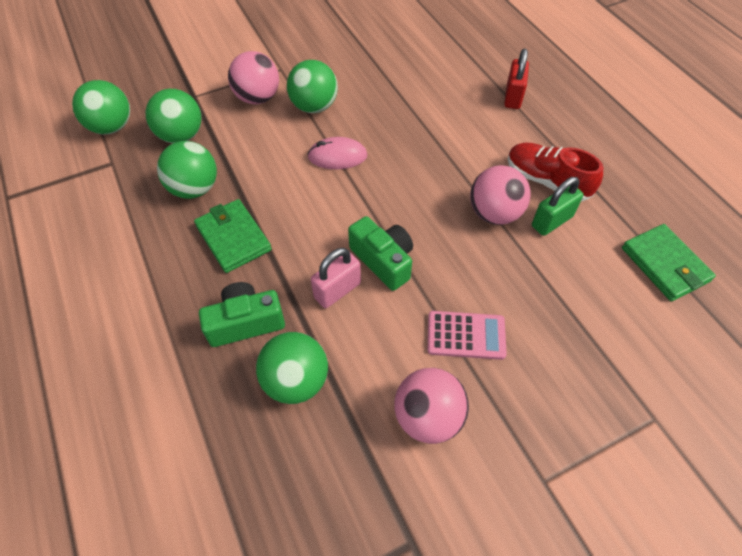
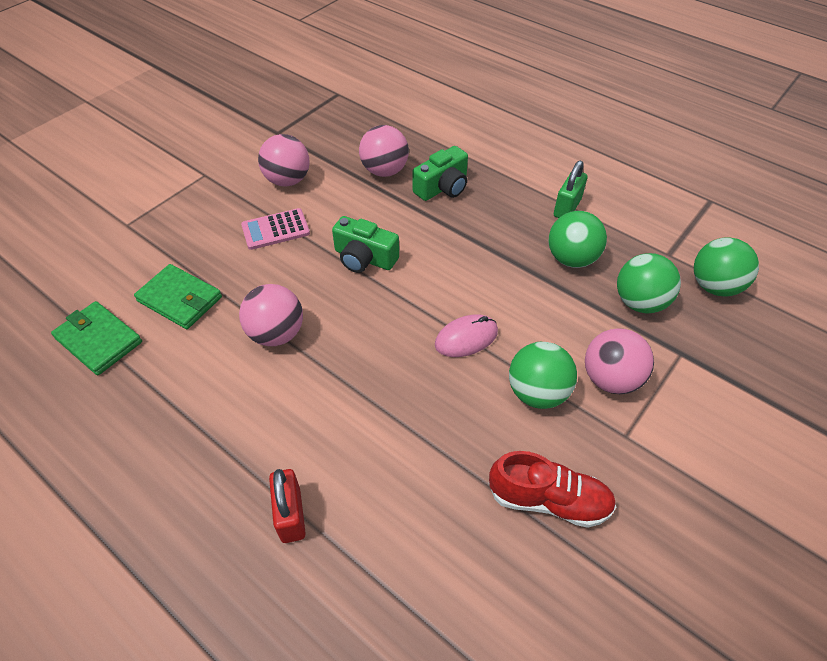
camera: 155 degrees right, 5 degrees down
green wallet [194,199,272,273] -> green wallet moved to [134,264,222,329]
green ball [256,332,328,404] -> pink ball [359,125,409,177]
pink padlock [311,248,361,308] -> none
red shoe [508,143,603,202] -> red shoe moved to [489,451,616,528]
green padlock [532,177,583,236] -> green padlock moved to [554,161,588,218]

